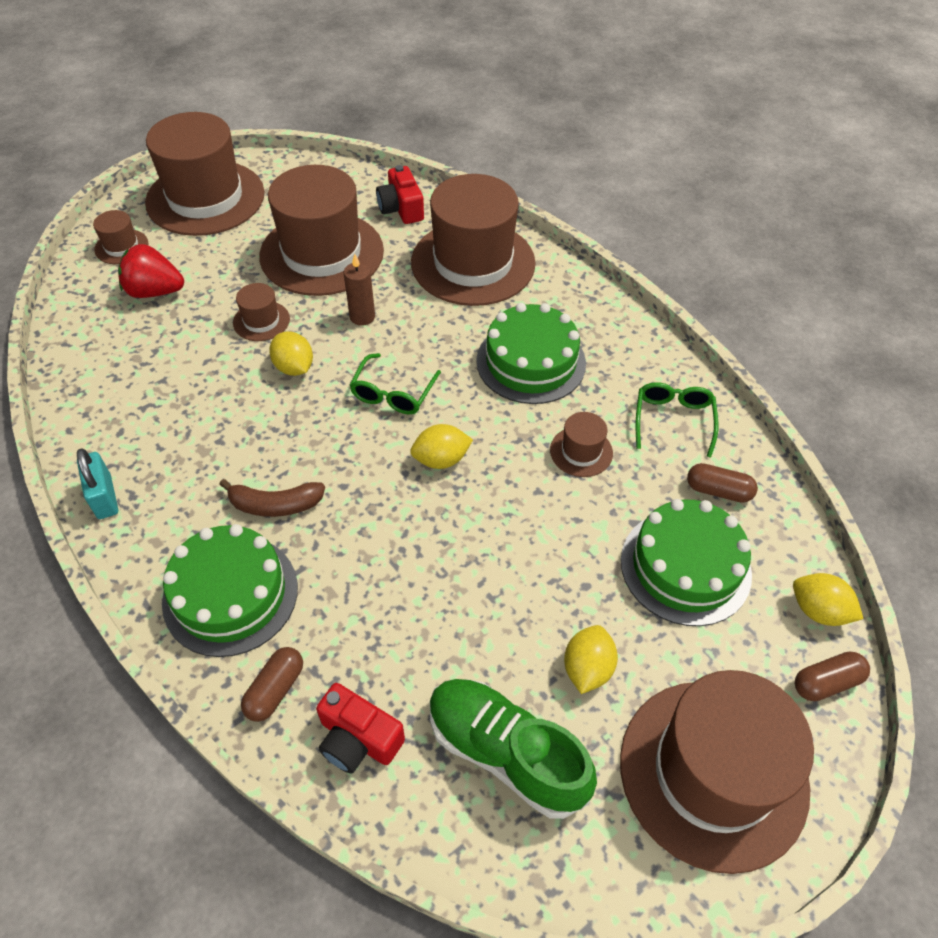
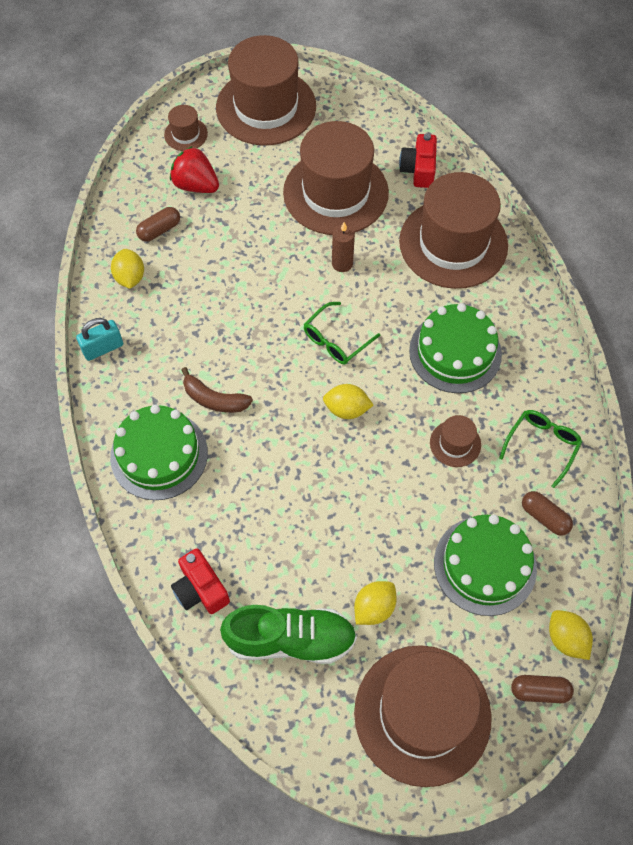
camera: 25 degrees right, 10 degrees up
turquoise padlock [77,448,118,519] -> turquoise padlock turned 60 degrees clockwise [76,318,123,361]
brown hat [233,283,290,341] -> none
brown capsule [241,647,303,722] -> brown capsule moved to [136,207,180,242]
yellow lemon [269,331,313,376] -> yellow lemon moved to [111,249,144,289]
green shoe [430,679,597,819] -> green shoe turned 120 degrees clockwise [220,605,357,664]

